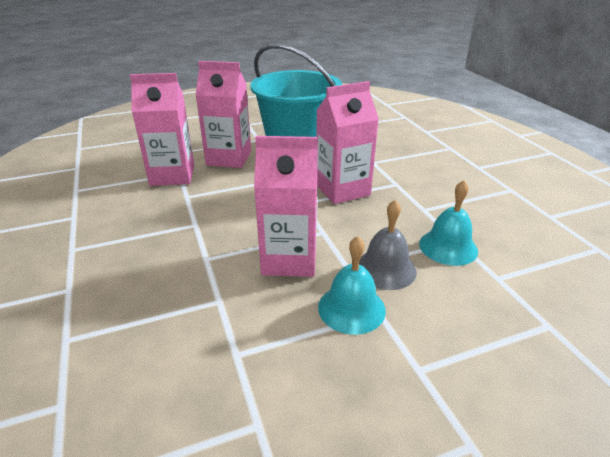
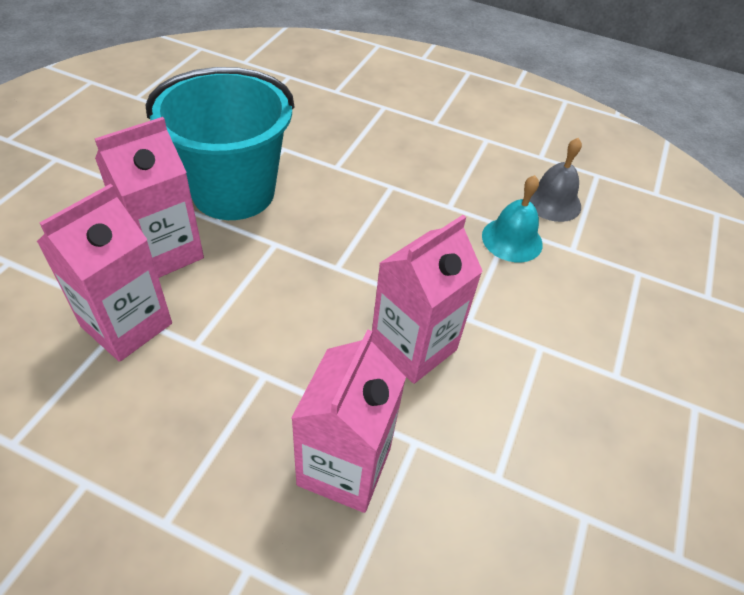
camera: 50 degrees left, 15 degrees up
pink carton [316,81,379,204] -> pink carton moved to [291,329,406,513]
turquoise bell [318,236,386,335] -> none
grey bell [359,200,417,290] -> grey bell moved to [530,138,582,222]

